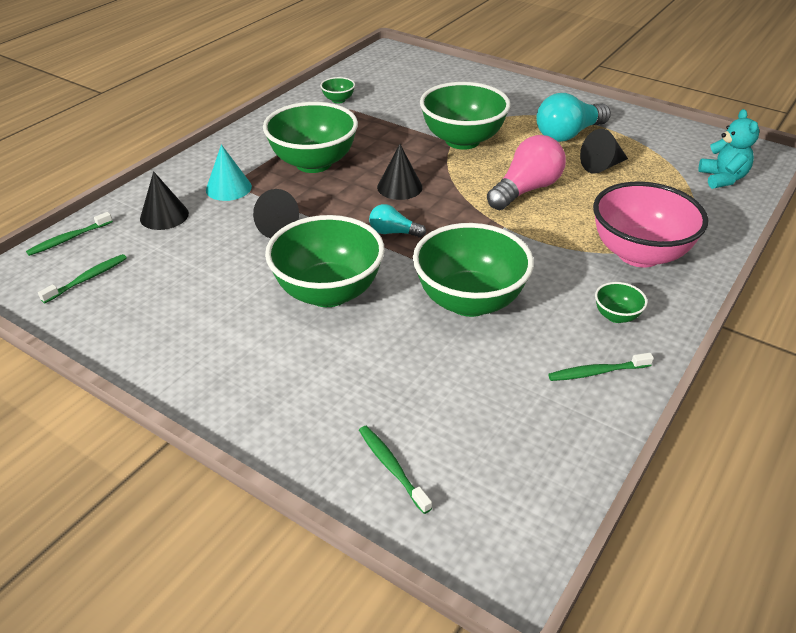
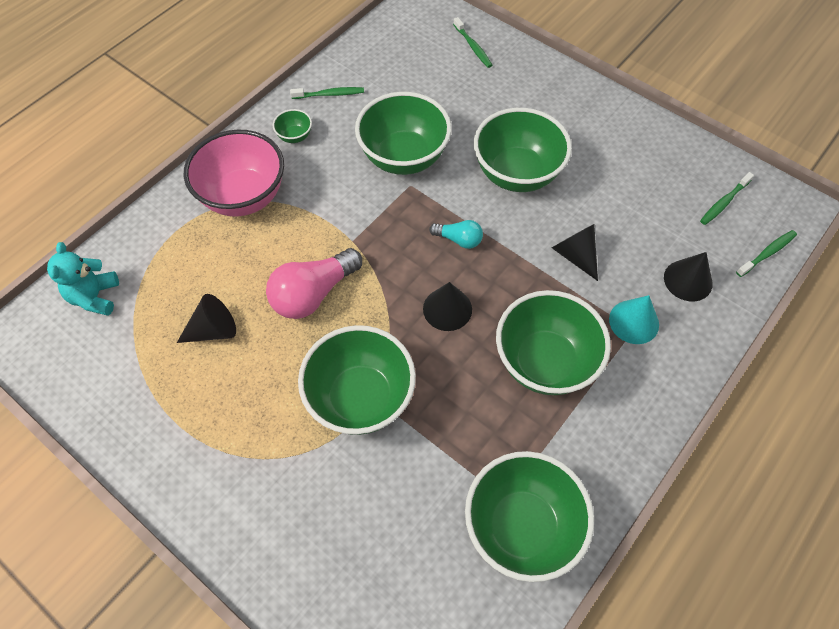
camera: 175 degrees left, 20 degrees up
green bowl [320,77,355,103] -> green bowl [465,451,594,582], size x2.34
turquoise light bulb [536,93,611,142] -> none

